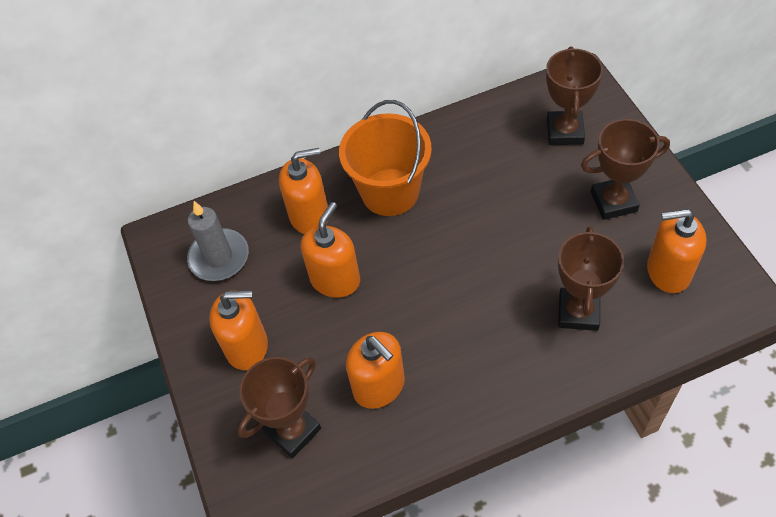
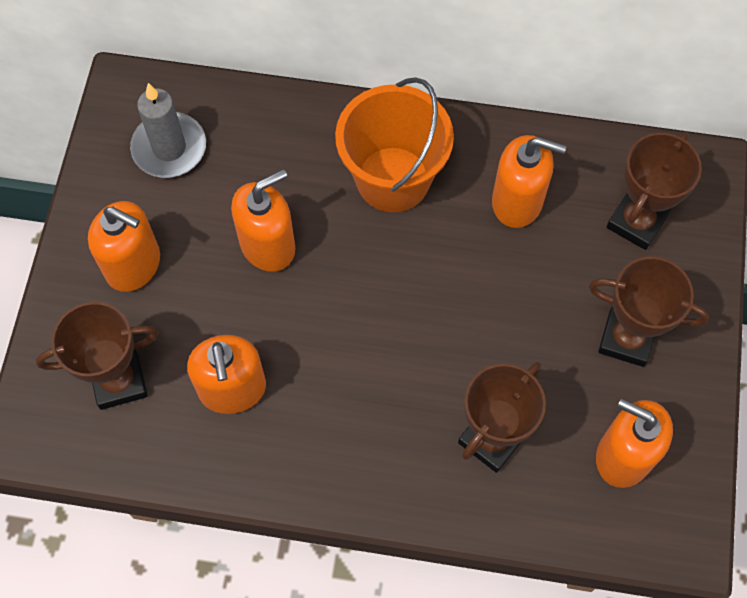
camera: 25 degrees right, 10 degrees up
orange soap dispenser [279,148,328,234] -> orange soap dispenser moved to [492,135,566,228]

